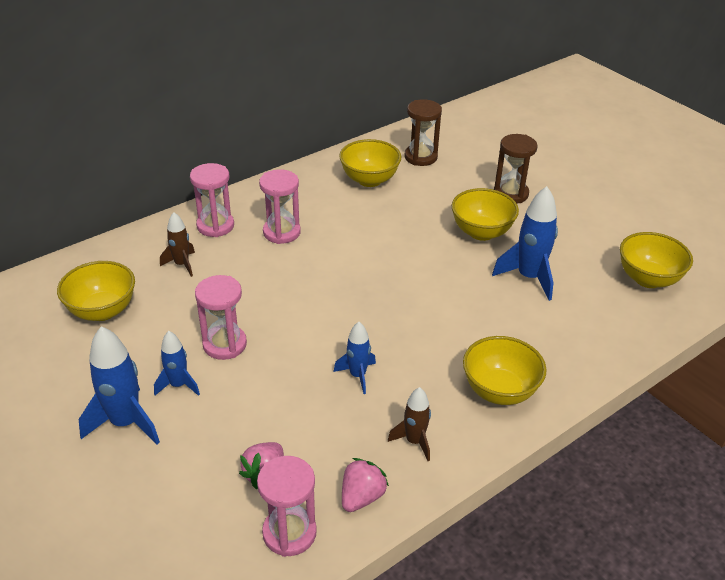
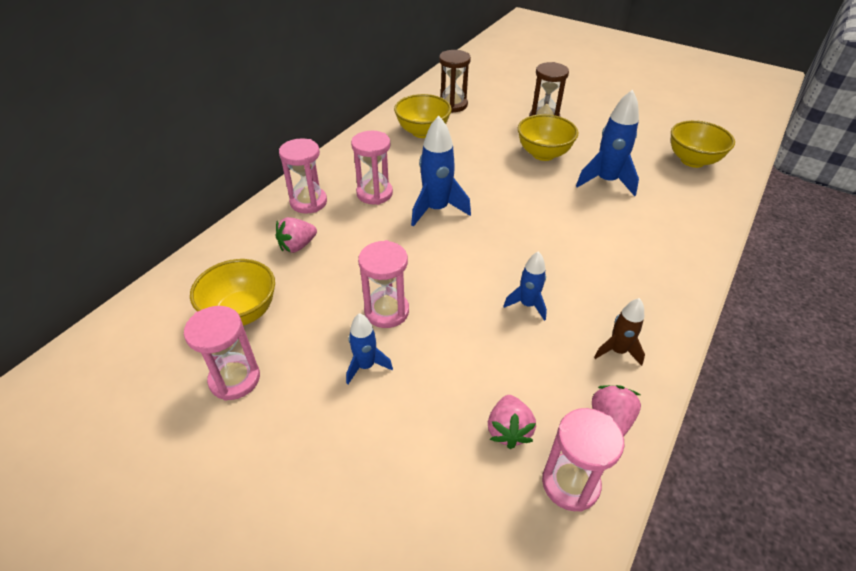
camera: 20 degrees left, 5 degrees up
blue rocket [79,326,160,445] -> blue rocket moved to [411,116,471,227]
brown rocket [160,212,195,277] -> pink strawberry [275,217,317,253]
yellow bowl [463,336,547,405] -> none
none -> pink hourglass [184,306,260,401]

